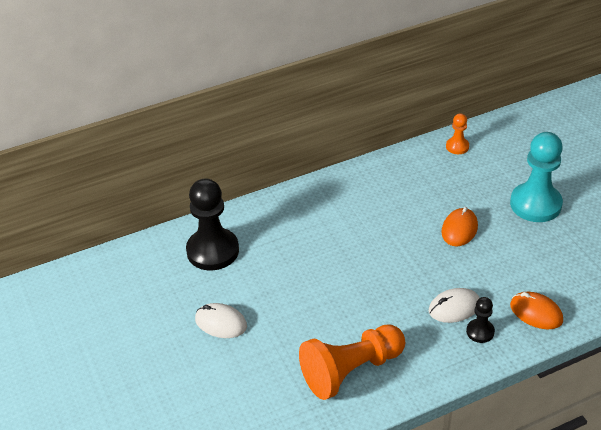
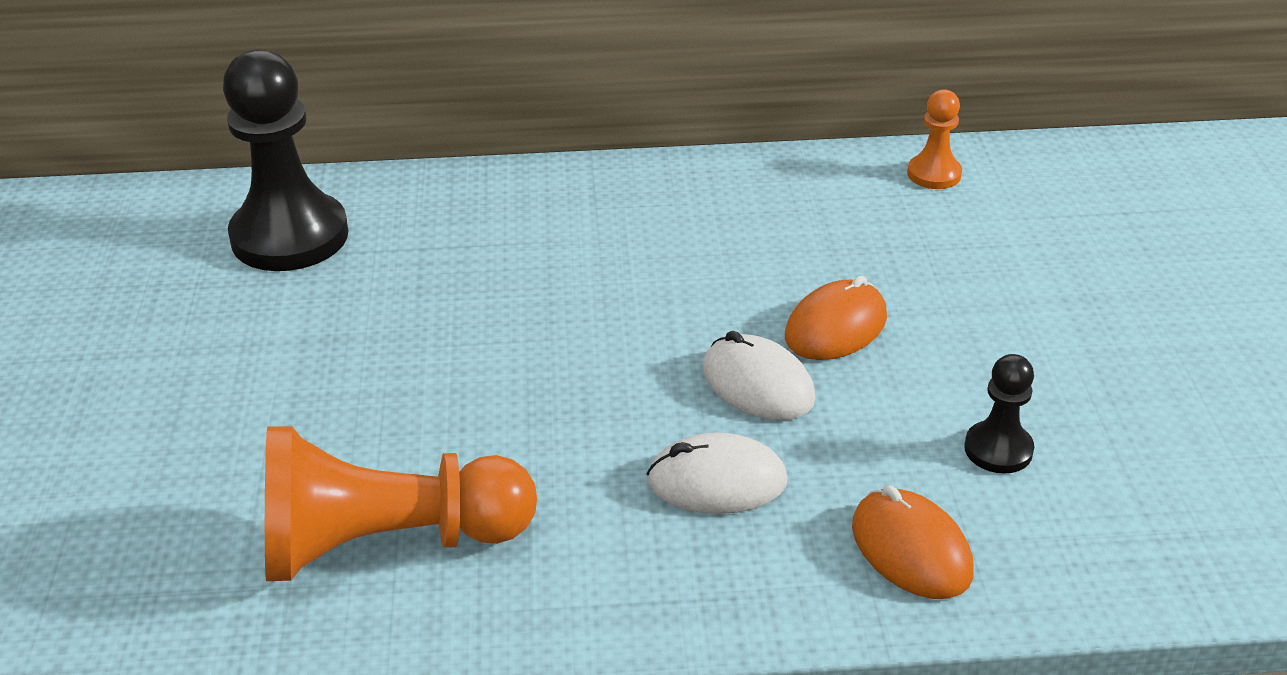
camera: 20 degrees right, 5 degrees down
white mouse [195,303,247,338] -> white mouse moved to [702,331,816,420]
black pawn [466,297,495,343] -> black pawn moved to [964,354,1034,474]
turquoise pawn [510,132,563,222] -> none

